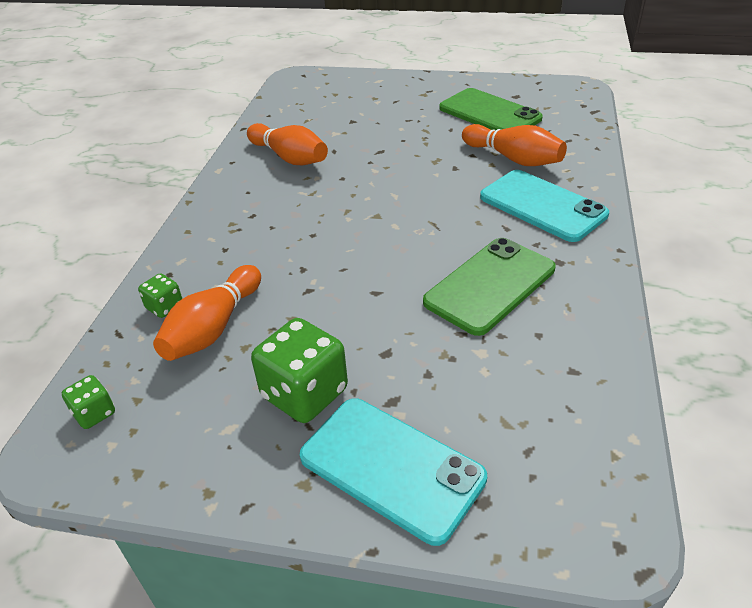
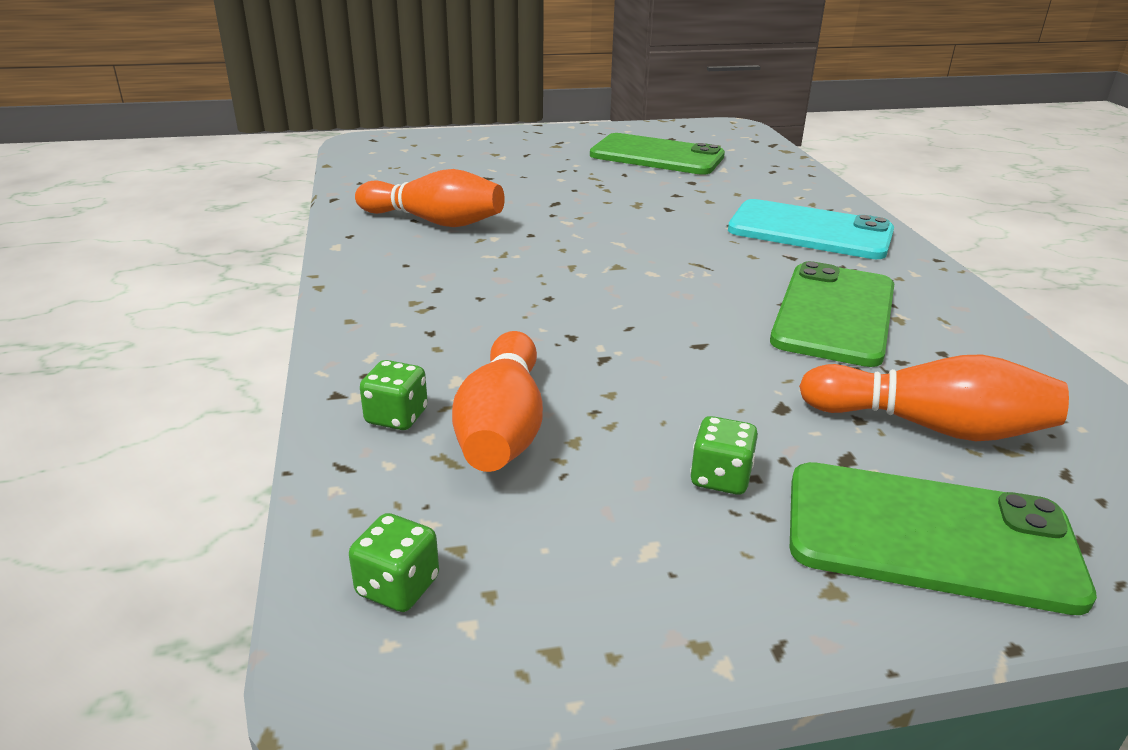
camera: 25 degrees left, 10 degrees down
green dice [251,318,348,423] -> green dice [690,416,758,495], size x0.51
turquoise phone [300,398,487,546] -> green phone [790,462,1097,615]
orange bowling pin [462,124,567,166] -> orange bowling pin moved to [799,355,1069,441]

